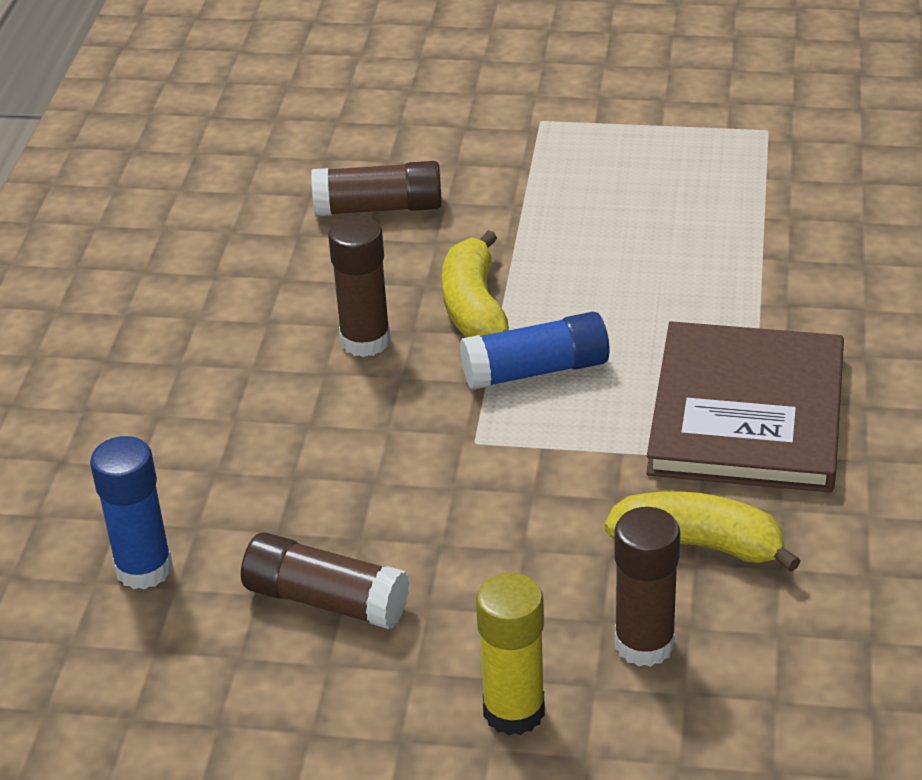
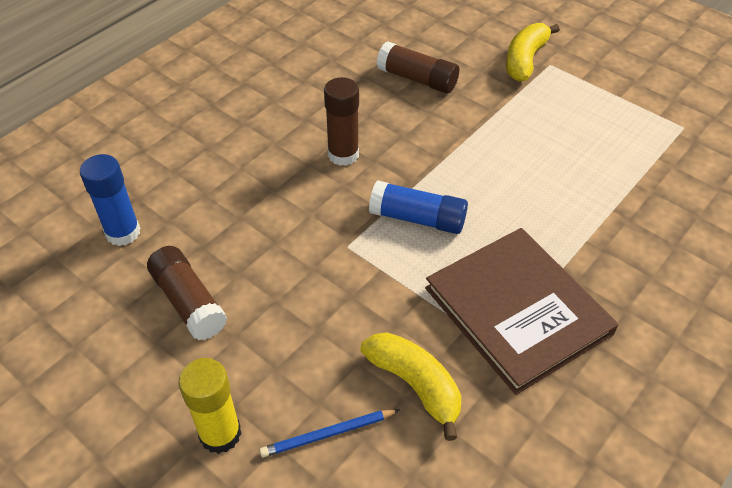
camera: 30 degrees right, 10 degrees up
yellow banana [442,230,509,337] -> yellow banana moved to [506,23,560,82]
brown glue stick [614,507,680,667] -> blue pencil [260,409,400,457]
brown book [646,321,844,493] -> brown book turned 75 degrees counterclockwise [425,228,618,395]

